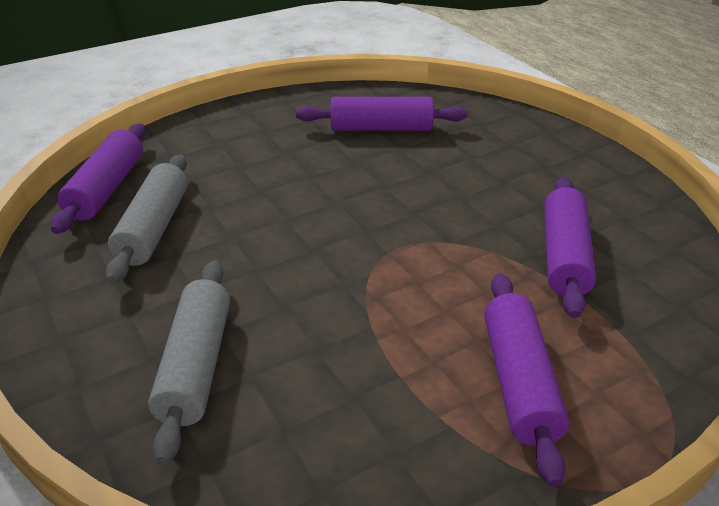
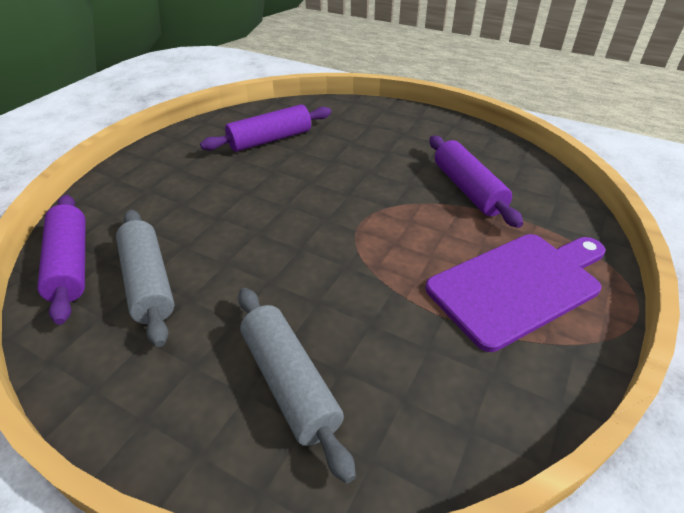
camera: 30 degrees left, 5 degrees up
purple rolling pin [484,273,569,487] -> purple cutting board [425,234,606,352]

